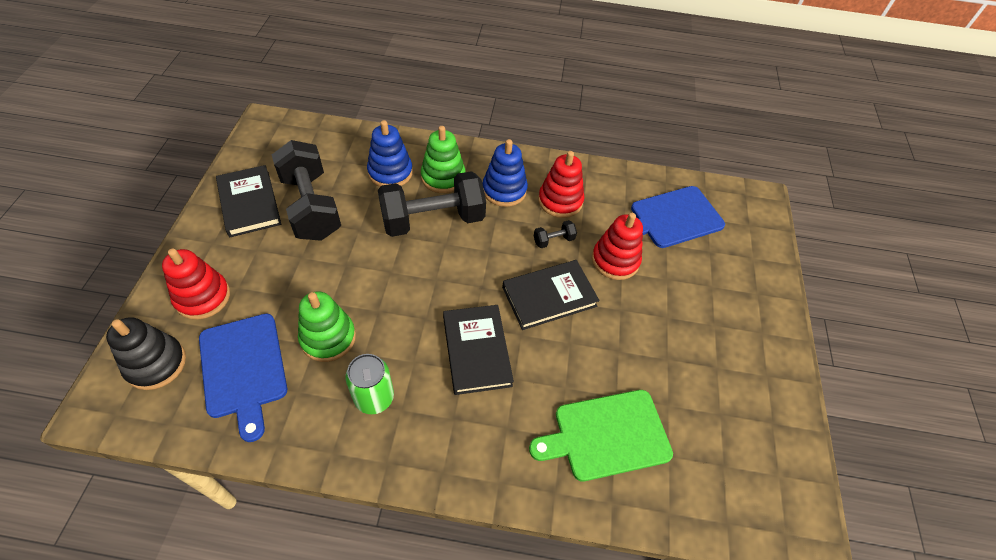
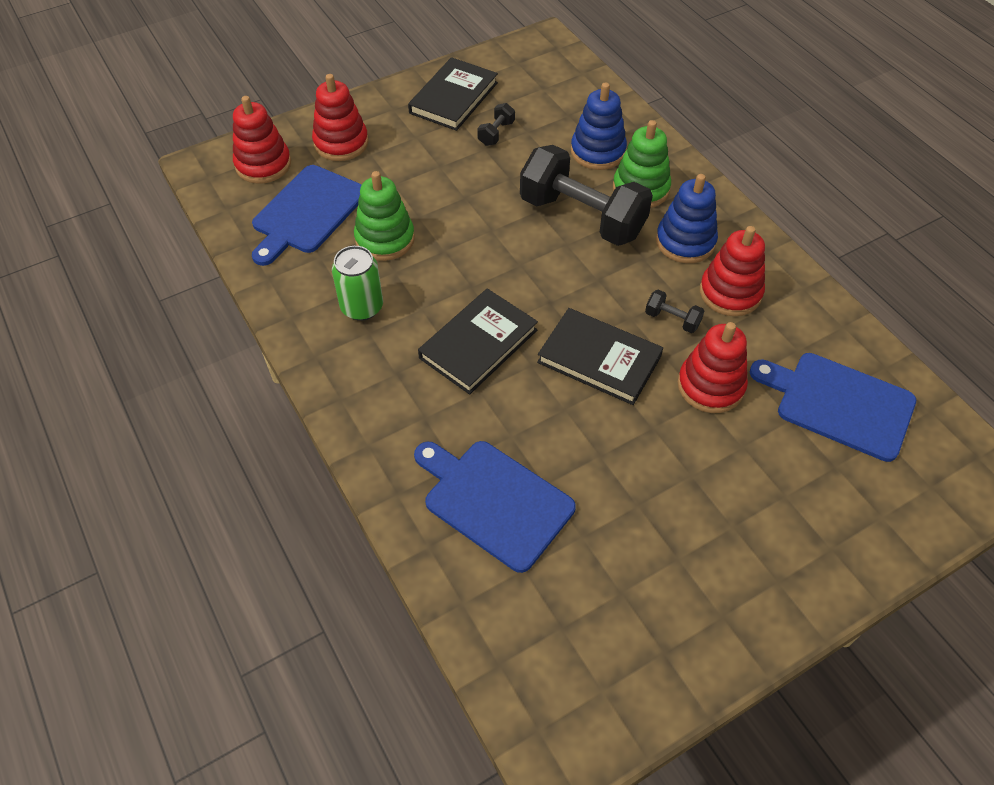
camera: 55 degrees right, 0 degrees up
black stacking toy [106,317,186,390] -> red stacking toy [233,96,291,184]
black dumbbell [272,140,341,241] -> black dumbbell [477,103,515,146], size x0.40
green cutting board [529,390,673,481] -> blue cutting board [414,441,576,573]

